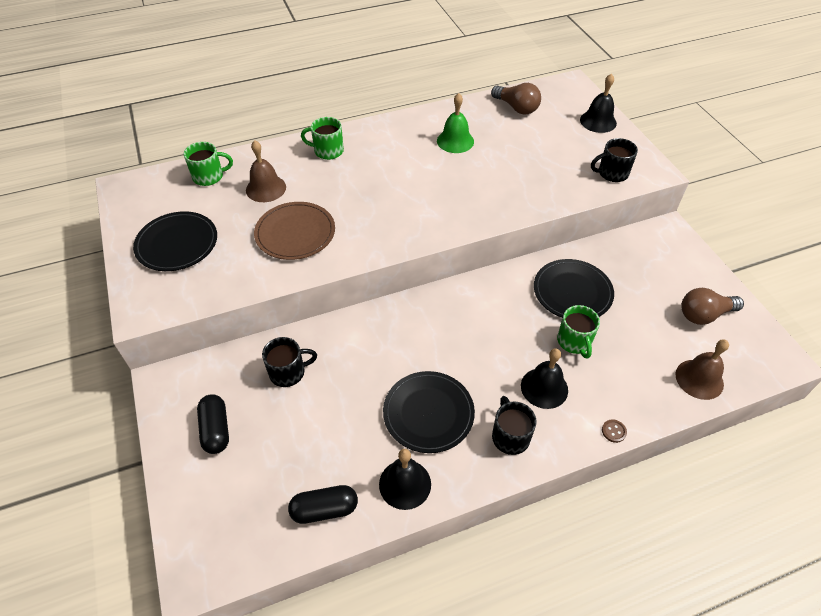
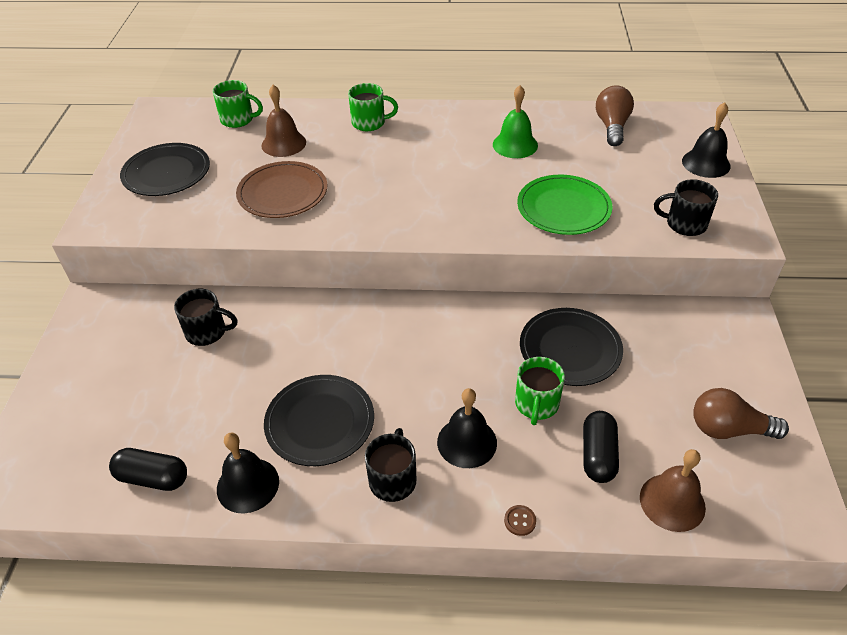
camera: 25 degrees right, 5 degrees down
black capsule [197,394,229,454] -> black capsule moved to [583,411,619,483]
green mug [301,117,344,160] -> green mug turned 150 degrees clockwise [348,83,398,131]
brown light bulb [491,83,541,115] -> brown light bulb turned 150 degrees counterclockwise [596,85,634,146]
none -> green plate [517,175,612,235]

